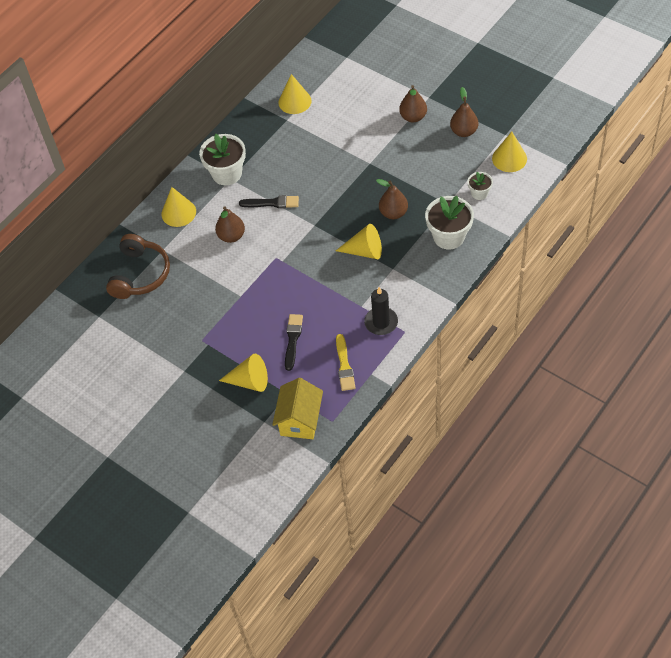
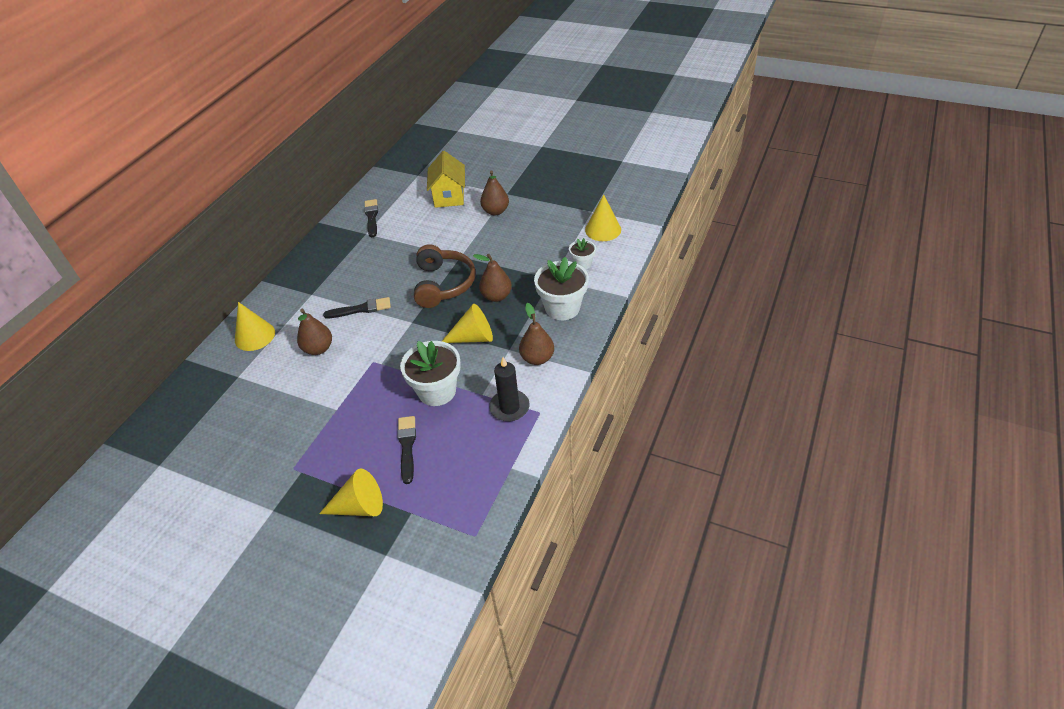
camera: 15 degrees left, 10 degrees down
brown headphones [106,234,170,299] -> brown headphones moved to [414,244,476,308]
white flower pot [199,133,246,185] -> white flower pot moved to [400,341,461,406]
yellow house [272,378,323,439] -> yellow house moved to [427,151,465,208]
yellow cone [278,74,312,114] -> black brush [364,199,378,237]
yellow brush [336,334,356,391] -> none
brown pear [450,87,478,137] -> brown pear moved to [519,303,554,365]

